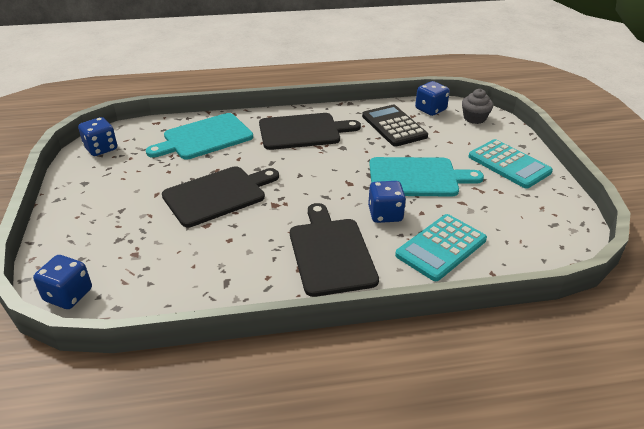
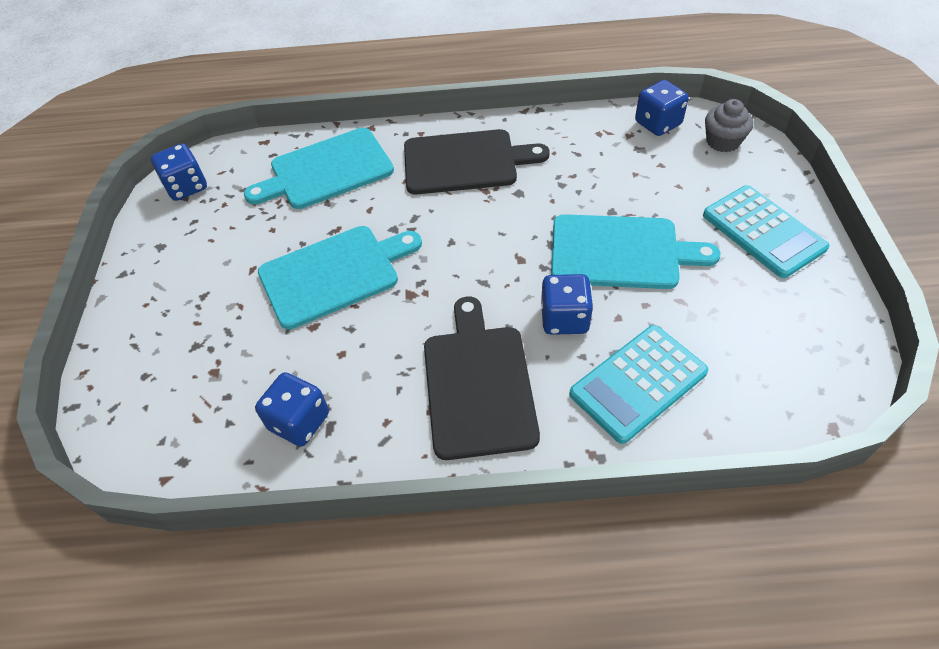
camera: 10 degrees right, 15 degrees up
blue dice [33,255,92,309] -> blue dice moved to [255,372,329,447]
black cutting board [162,166,279,227] -> turquoise cutting board [258,226,422,330]
black calculator [362,105,428,147] -> none

